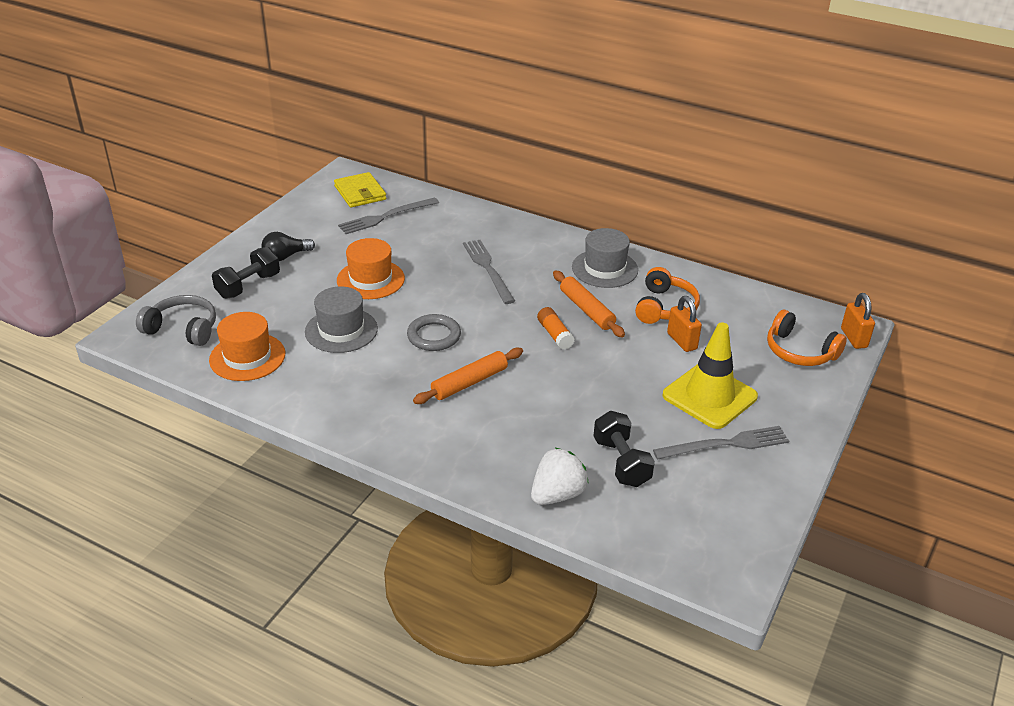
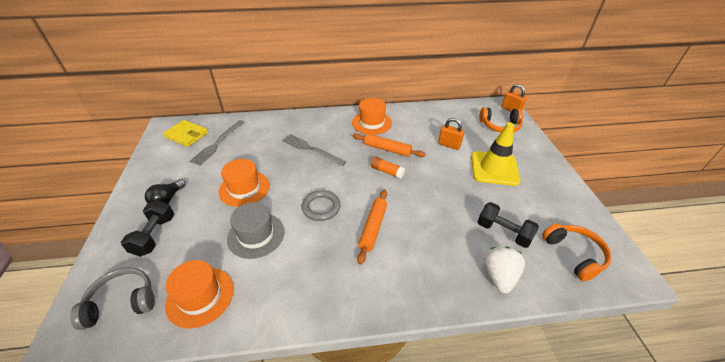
camera: 35 degrees left, 5 degrees up
grey hat [572,228,638,288] -> orange hat [352,98,392,135]
orange headphones [635,267,700,324] -> orange headphones moved to [542,223,611,282]
grey fork [653,426,789,460] -> none

